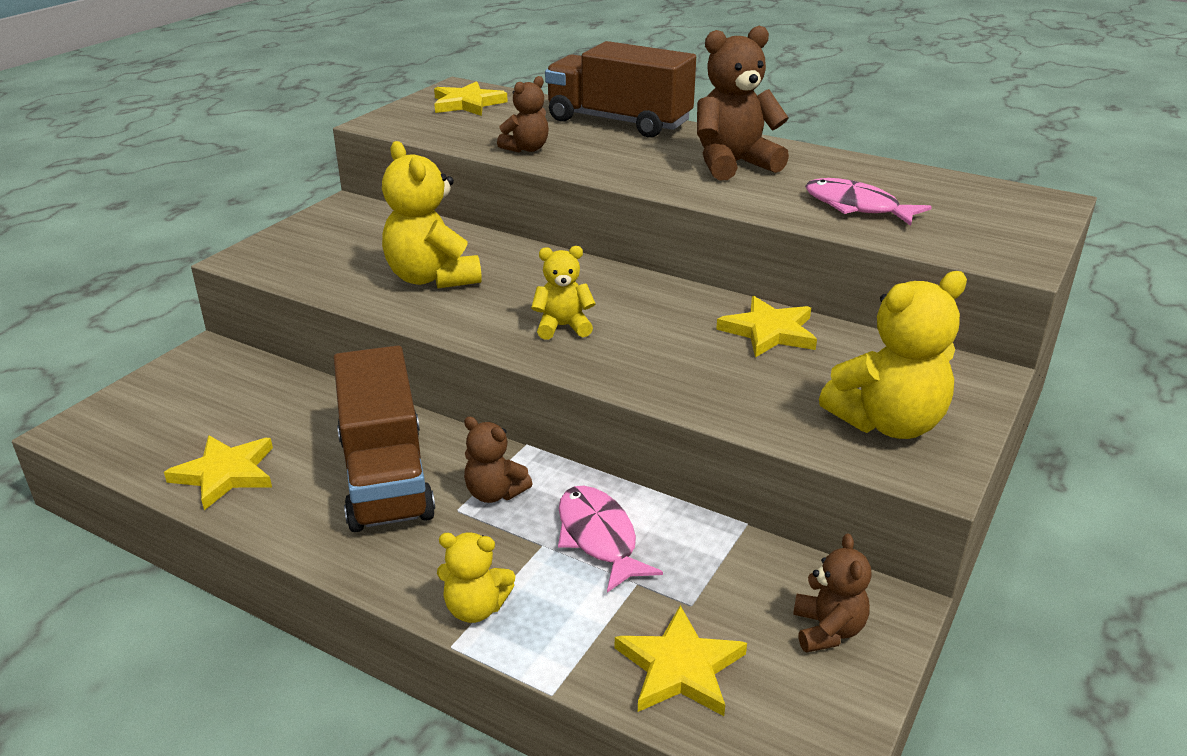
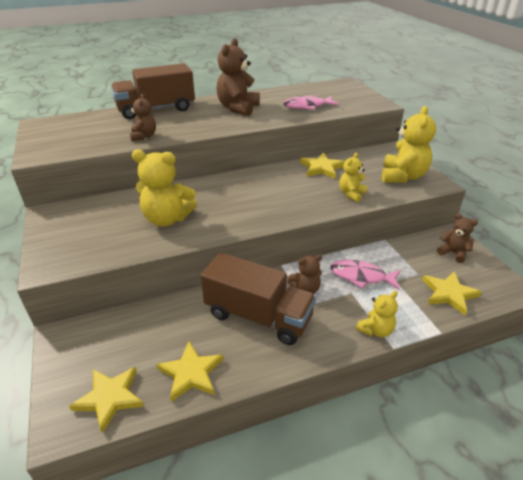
camera: 50 degrees left, 5 degrees up
yellow star [434,81,508,116] -> yellow star moved to [69,367,144,433]
yellow teddy bear [531,246,596,340] -> yellow teddy bear moved to [339,153,367,202]

